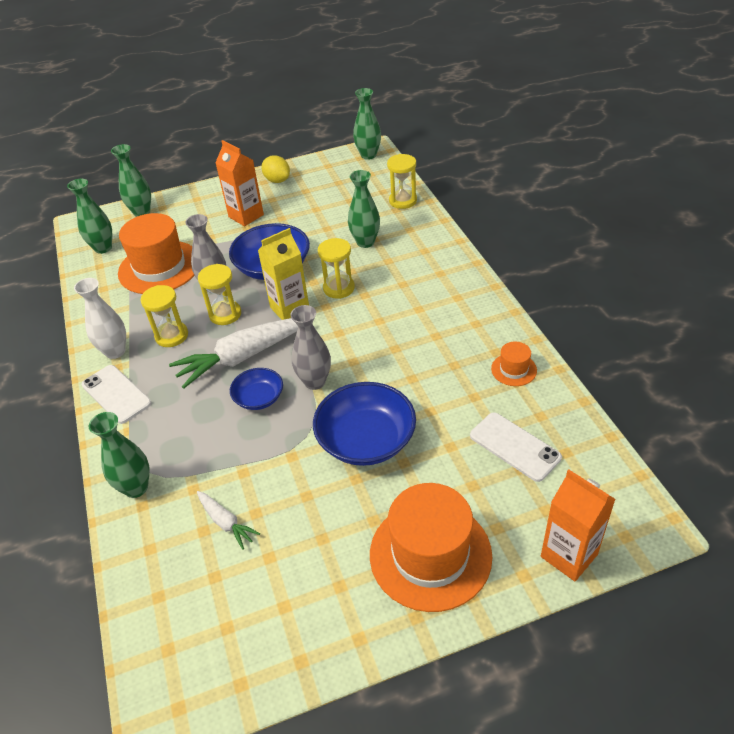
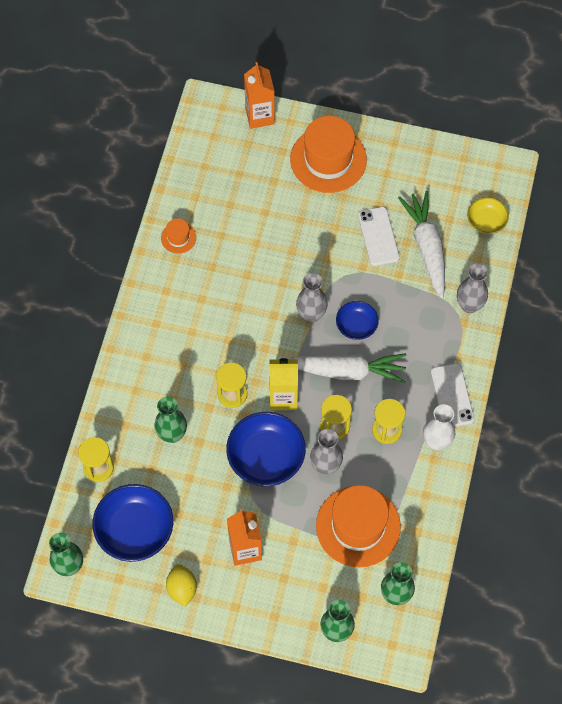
camera: 150 degrees left, 20 degrees up
green vase [89,412,150,498] -> grey vase [457,263,488,313]
white carrot [197,491,260,550] -> white carrot [398,191,445,298], size x2.00
blue bowl [313,382,416,466] -> blue bowl moved to [93,484,173,562]
white phone [470,412,562,482] -> white phone moved to [358,207,400,266]
none -> yellow bowl [467,197,509,234]

